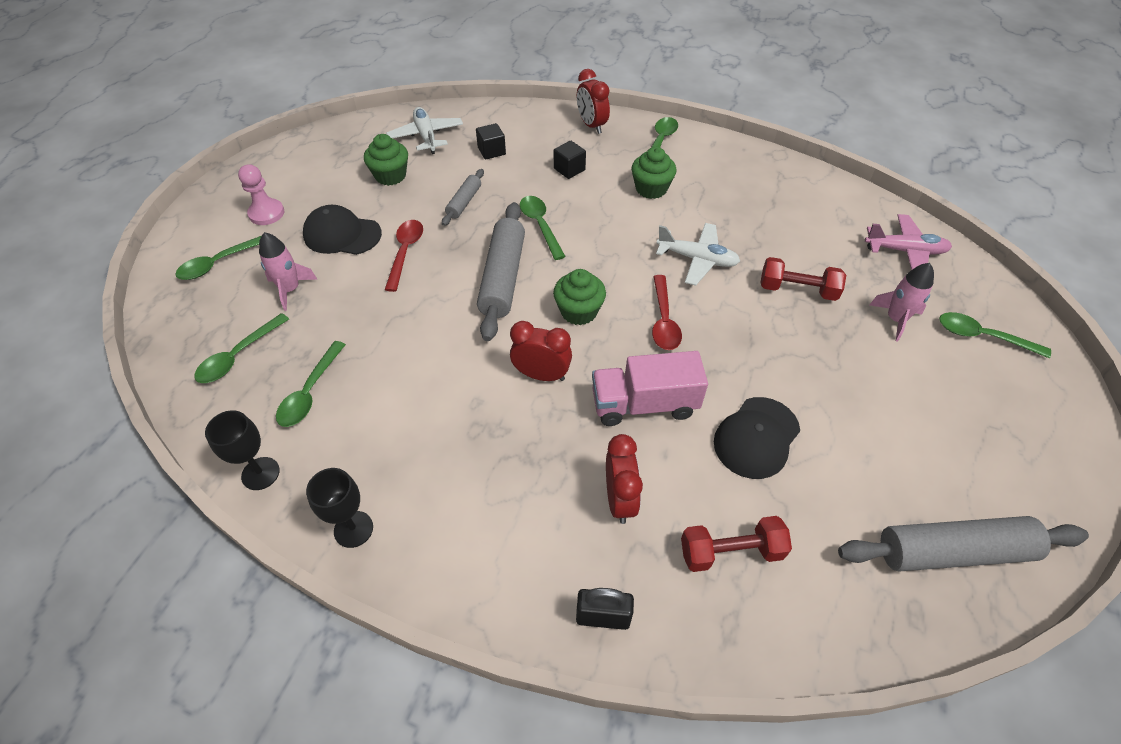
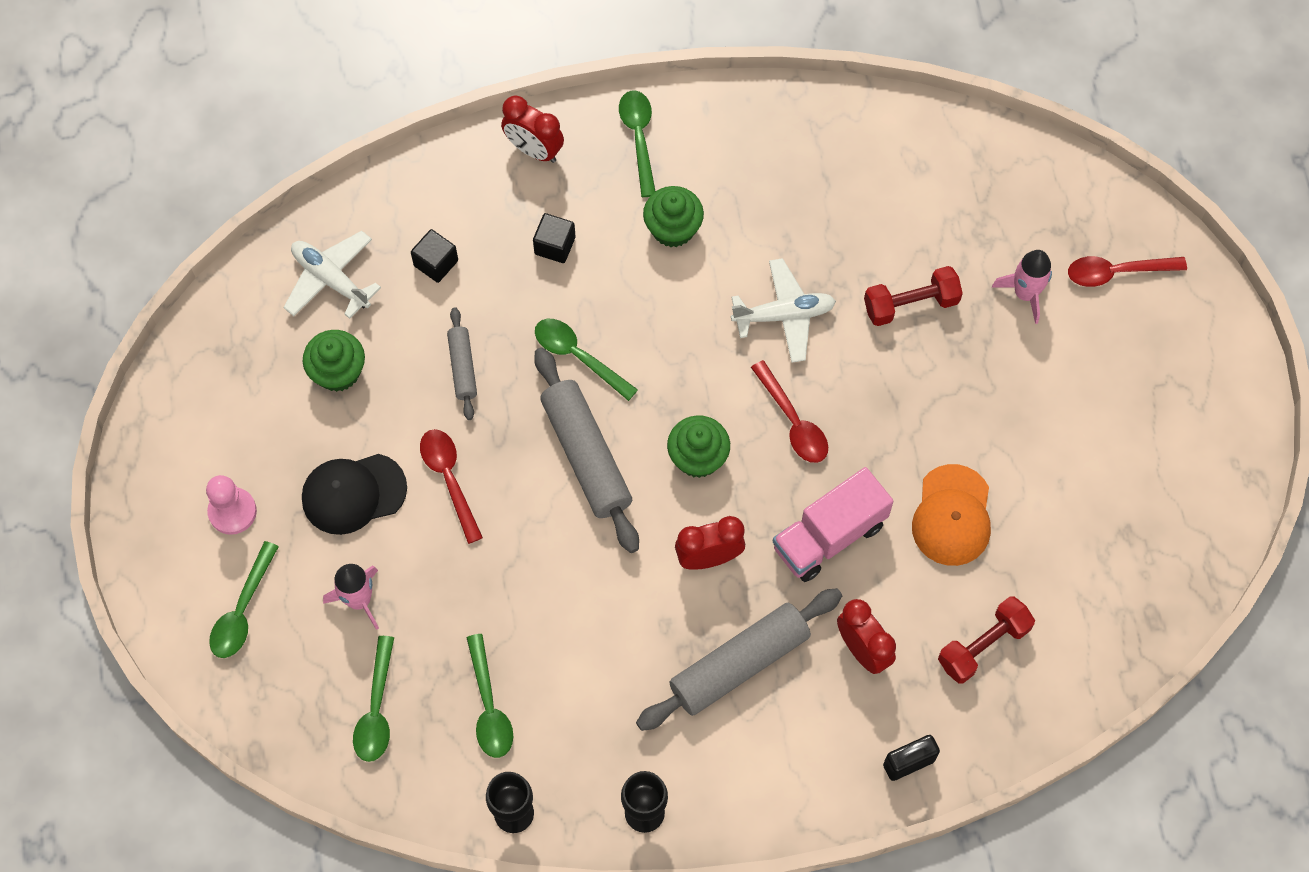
camera: 30 degrees left, 15 degrees up
black cap [714,397,800,479] -> orange cap [912,464,991,566]
grey rolling pin [838,516,1089,571] -> grey rolling pin moved to [636,588,842,731]
pink plane [865,214,952,270] -> none
green spoon [939,312,1051,358] -> red spoon [1068,256,1187,287]

